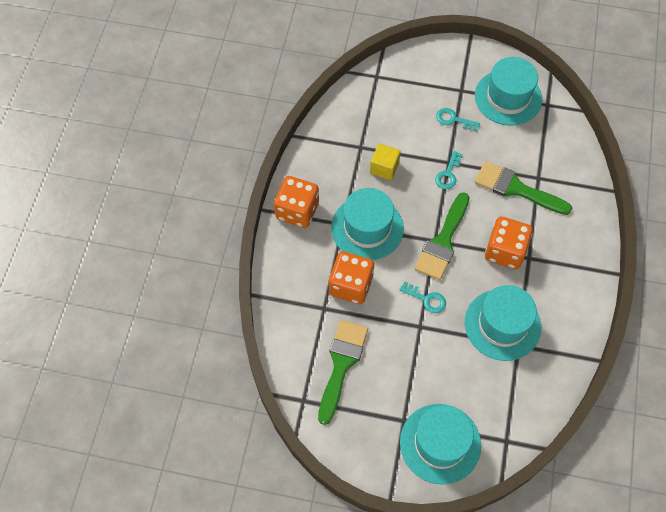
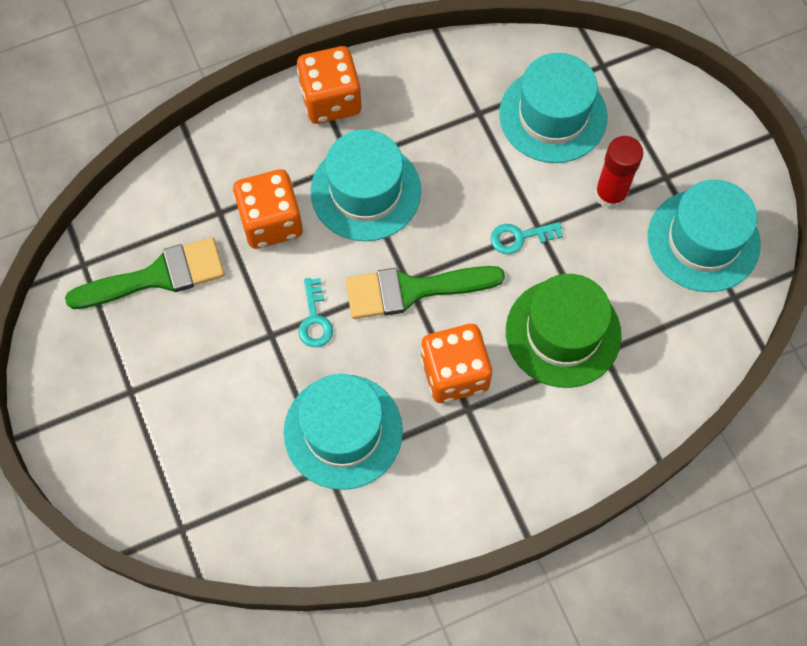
camera: 55 degrees right, 5 degrees up
yellow cube [370,143,401,180] -> none
turquoise hat [400,404,481,485] -> turquoise hat moved to [499,53,607,163]
turquoise key [436,108,480,131] -> red glue stick [595,136,643,209]
green brush [475,161,572,215] -> green hat [506,274,622,388]

